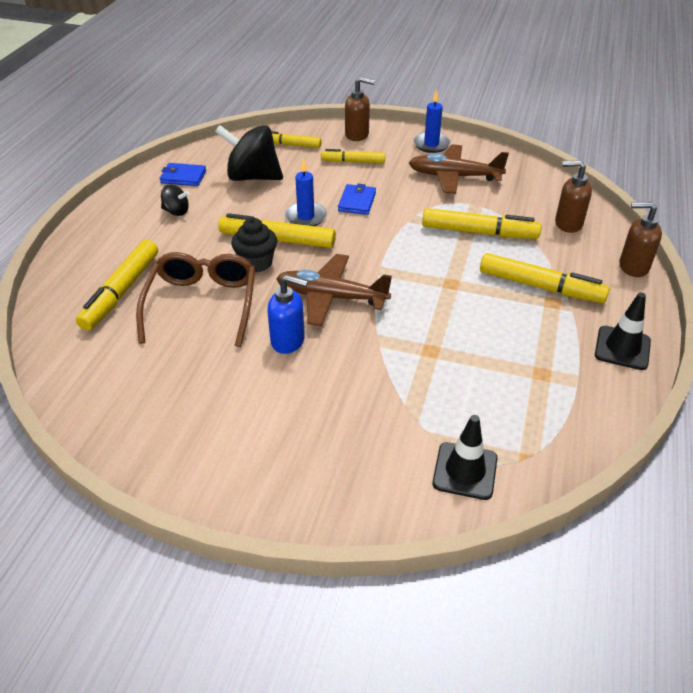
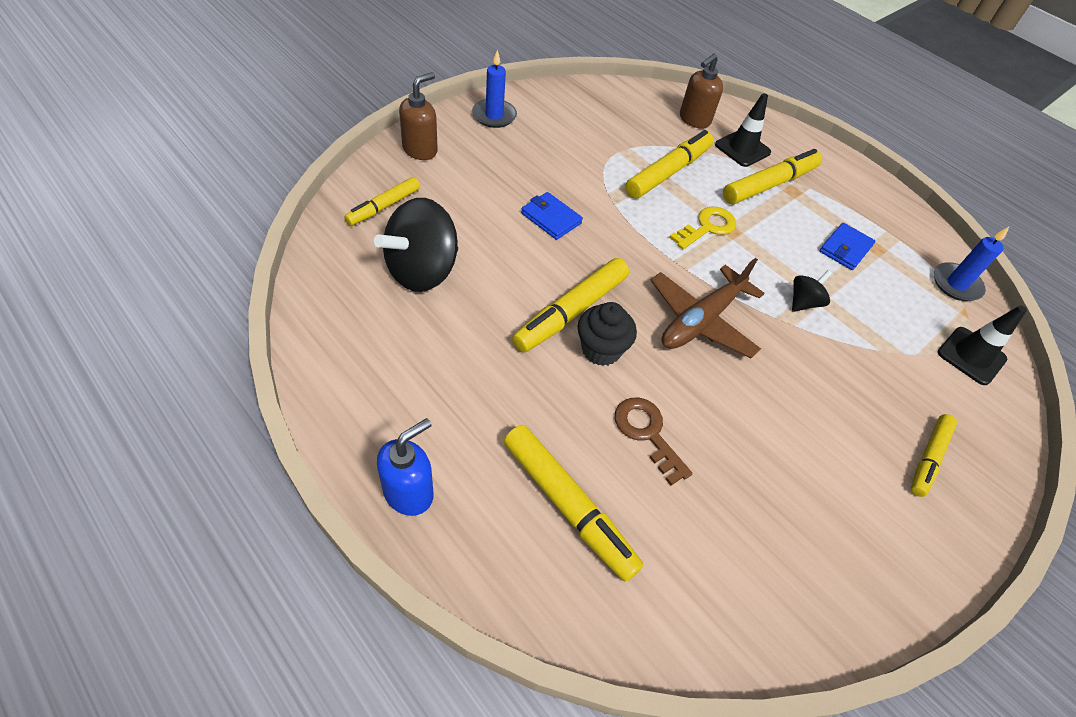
camera: 65 degrees left, 10 degrees up
brown glasses [136,252,255,347] -> brown key [615,398,693,485]
blue wallet [160,163,206,186] -> blue wallet moved to [820,223,875,270]
black spinning top [161,185,190,216] -> black spinning top moved to [792,270,832,312]
blue soap dispenser [267,275,308,354] -> blue soap dispenser moved to [377,418,433,516]
blue candle [285,158,327,226] -> blue candle moved to [934,227,1009,301]
yellow marker [321,149,385,163] -> yellow marker moved to [911,414,957,497]
brown plane [409,144,509,194] -> none
black traffic cone [595,293,651,370] -> black traffic cone moved to [715,93,771,167]
brown soap dispenser [620,202,662,277] -> none
none -> yellow key [669,207,736,249]

